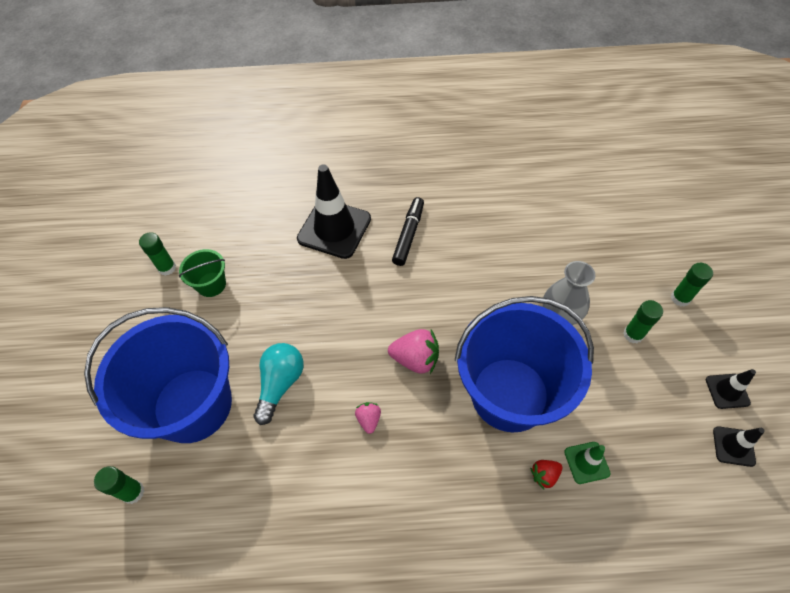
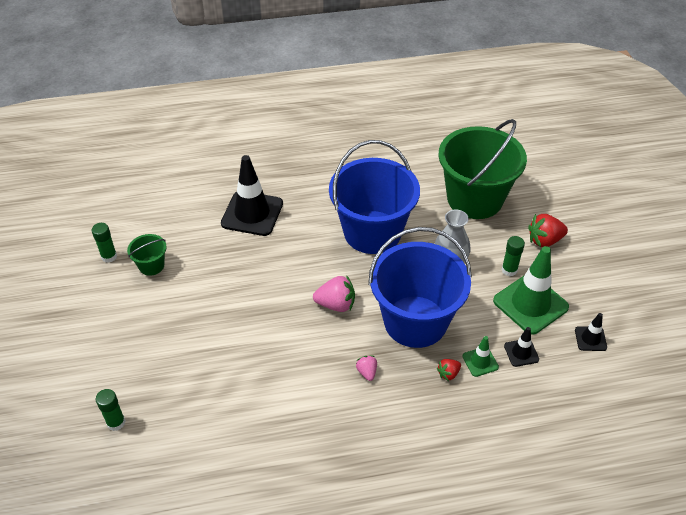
camera: 10 degrees left, 10 degrees down
blue bucket [84,307,232,443] -> blue bucket moved to [329,140,420,254]
turquoise light bulb [253,343,304,425] -> none
pink strawberry [355,402,381,434] -> pink strawberry moved to [356,356,377,381]
black marker [392,197,424,266] -> none
green glue stick [671,263,713,307] -> red strawberry [528,214,568,247]
black traffic cone [706,369,756,409] -> black traffic cone moved to [504,327,539,367]
none -> green bucket [438,119,527,219]
none -> green traffic cone [493,246,569,335]

